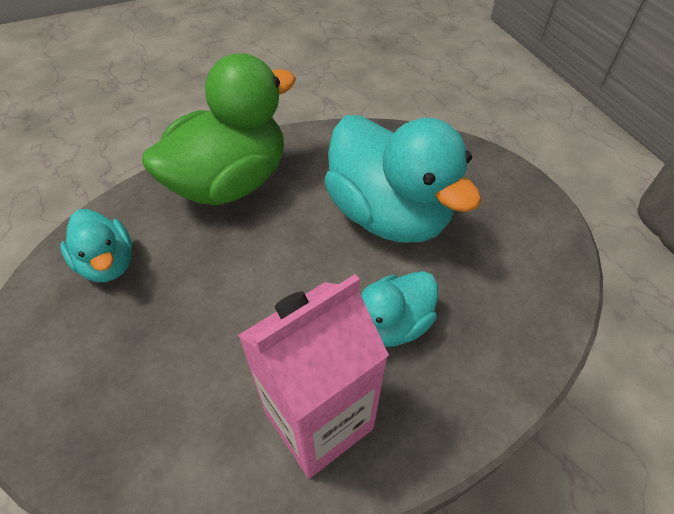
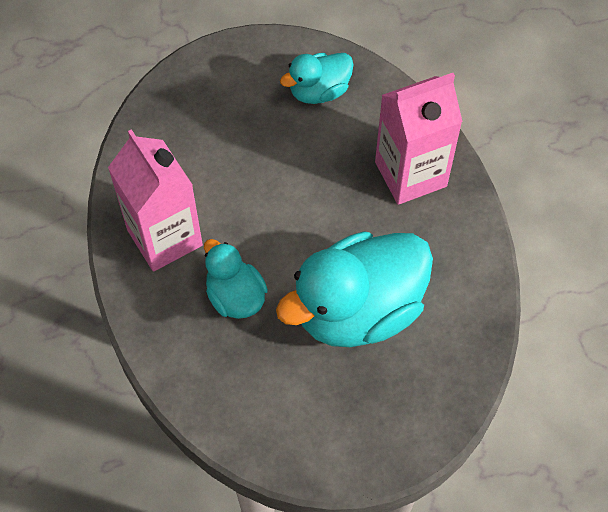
camera: 95 degrees right, 10 degrees up
green duck [142,53,296,205] -> pink carton [375,73,463,205]

